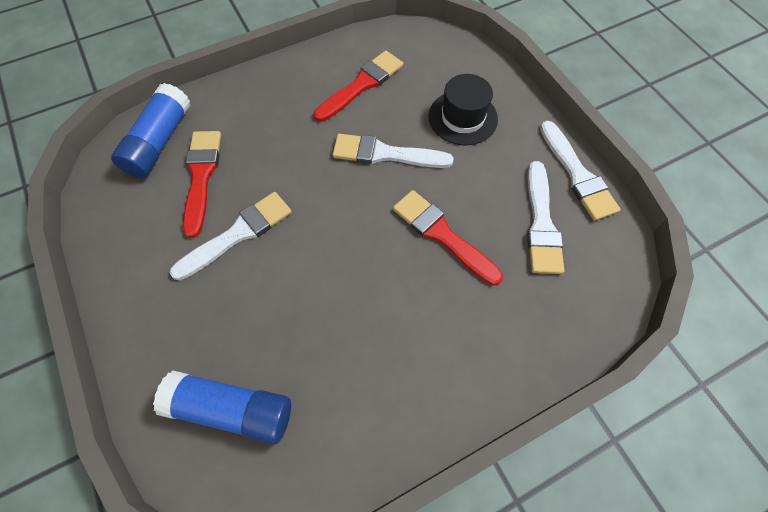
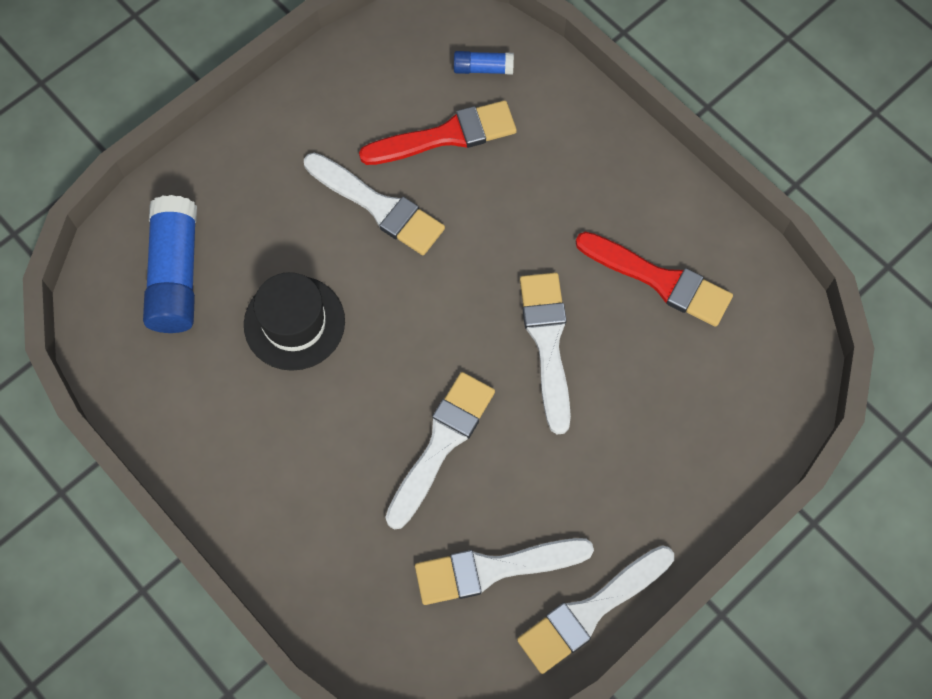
camera: 75 degrees right, 5 degrees up
blue glue stick [111,83,191,178] -> blue glue stick [454,51,514,74], size x0.48
red brush [393,190,503,286] -> white brush [385,372,495,530]
black hat [428,74,498,145] -> black hat moved to [244,272,345,371]

